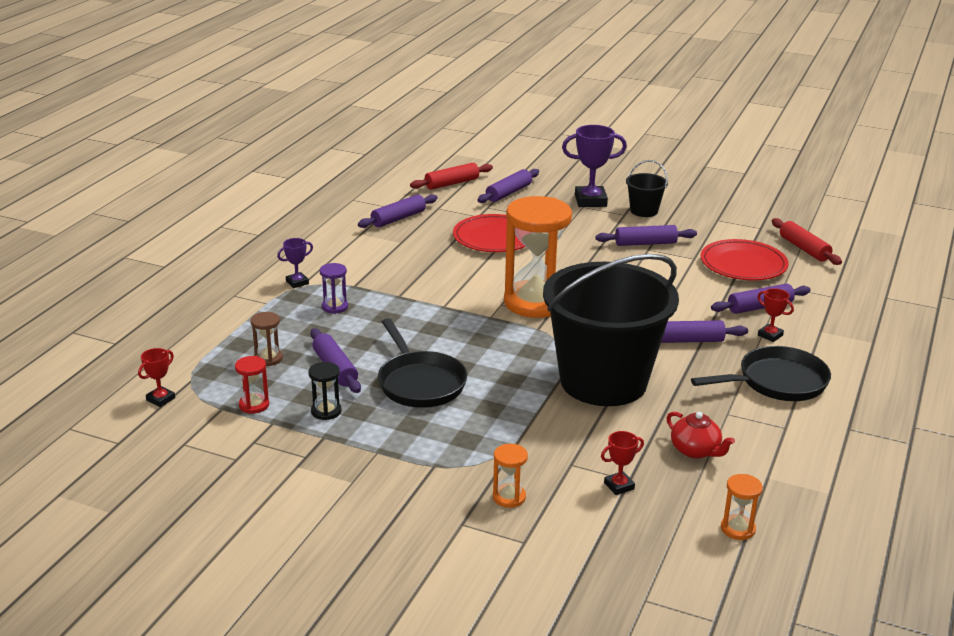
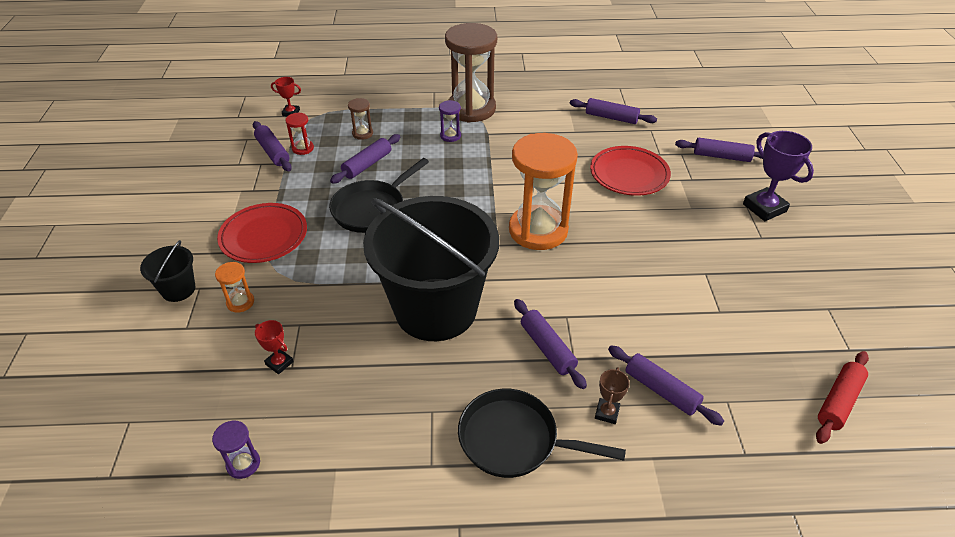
camera: 65 degrees right, 15 degrees up
purple trophy [277,238,313,288] -> brown hourglass [445,23,497,123]
black hourglass [308,362,342,420] -> none
red rolling pin [410,163,493,190] -> none
purple rolling pin [596,225,697,246] -> purple rolling pin moved to [253,121,292,171]
black bucket [626,160,668,217] -> black bucket moved to [140,240,195,302]
red teapot [666,412,735,459] -> none
black pan [691,346,831,401] -> black pan turned 150 degrees clockwise [458,389,626,478]
red plate [701,239,789,281] -> red plate moved to [217,203,307,263]
orange hourglass [721,474,763,540] -> purple hourglass [212,421,260,479]
red trophy [757,288,794,342] -> brown trophy [595,367,630,424]

